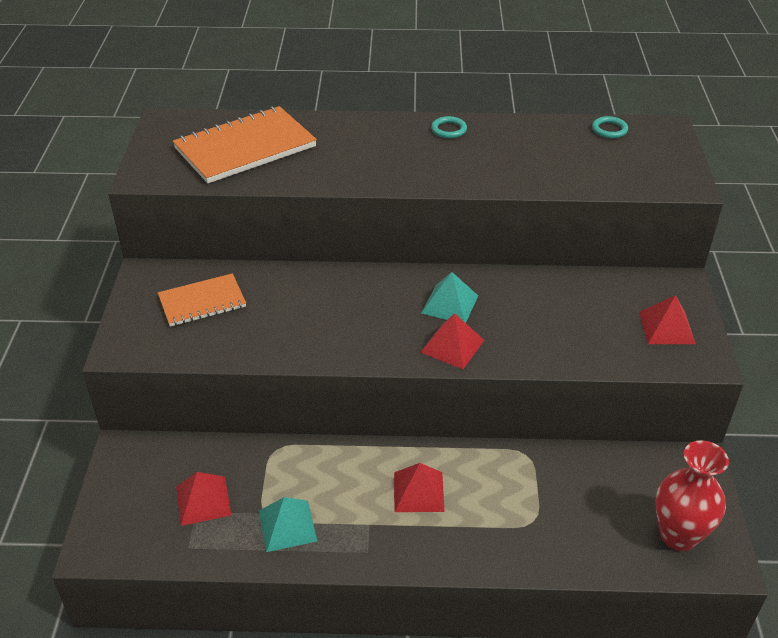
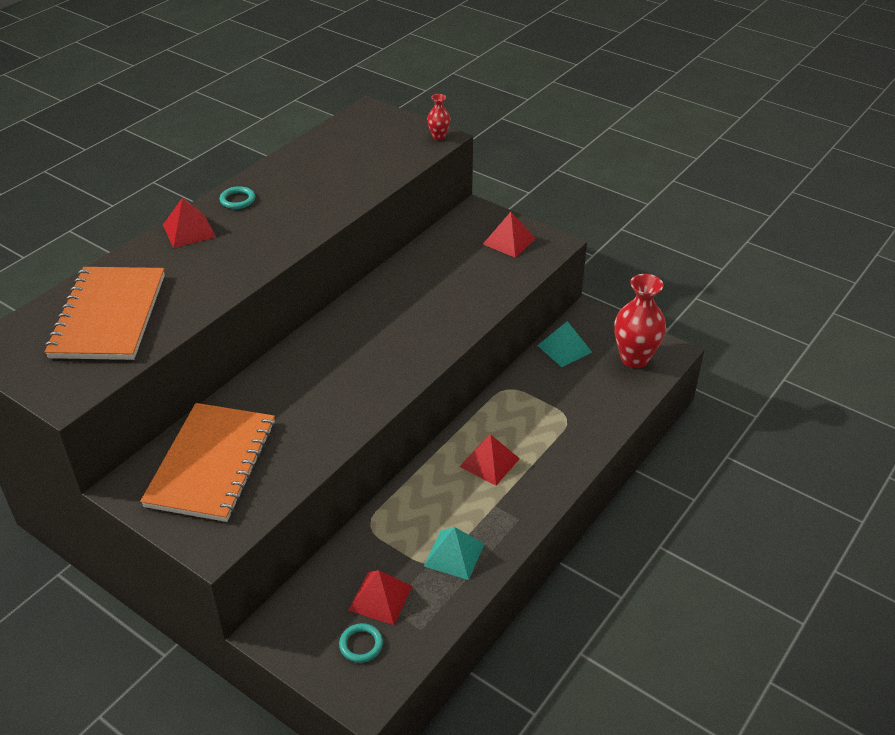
camera: 55 degrees left, 0 degrees up
orange notebook [158,273,246,327] -> orange notebook [140,403,275,522], size x1.65
red pyramid [420,313,484,369] -> red pyramid moved to [163,197,216,248]
turquoise pyramid [421,272,478,323] -> turquoise pyramid moved to [537,321,592,367]
turquoise ring [592,116,628,138] -> turquoise ring moved to [339,623,383,663]
none -> red vase [427,94,450,140]

